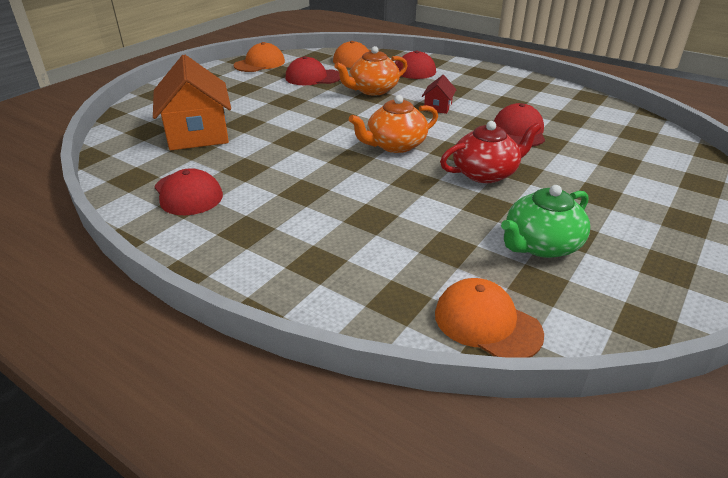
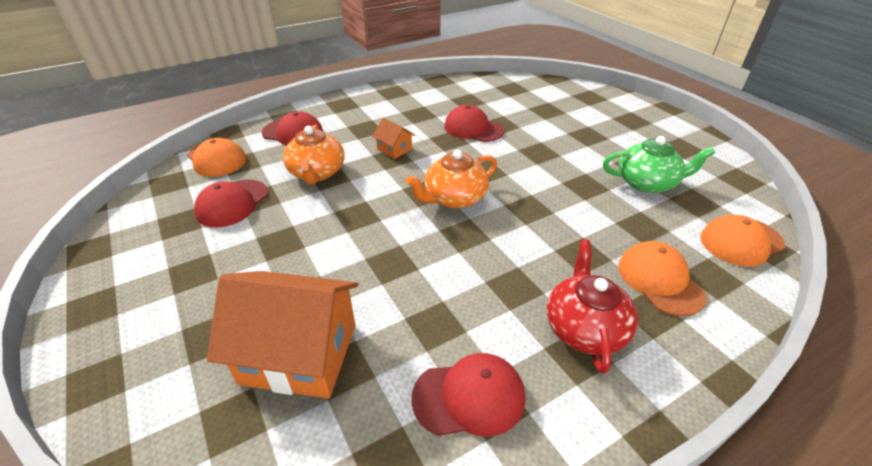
camera: 65 degrees left, 5 degrees up
orange cap [233,42,285,72] -> orange cap moved to [618,241,707,316]
orange teapot [349,95,438,153] -> orange teapot turned 60 degrees clockwise [406,150,497,208]
red house [422,75,457,114] -> orange house [373,118,415,159]
red teapot [440,121,541,183] -> red teapot moved to [547,239,638,374]
green teapot [501,185,590,258] -> green teapot turned 75 degrees counterclockwise [603,136,715,193]

